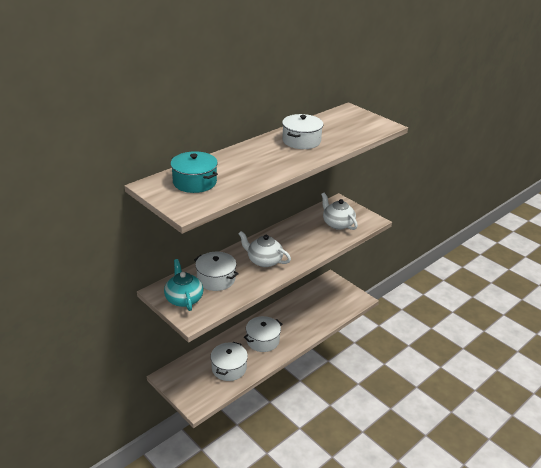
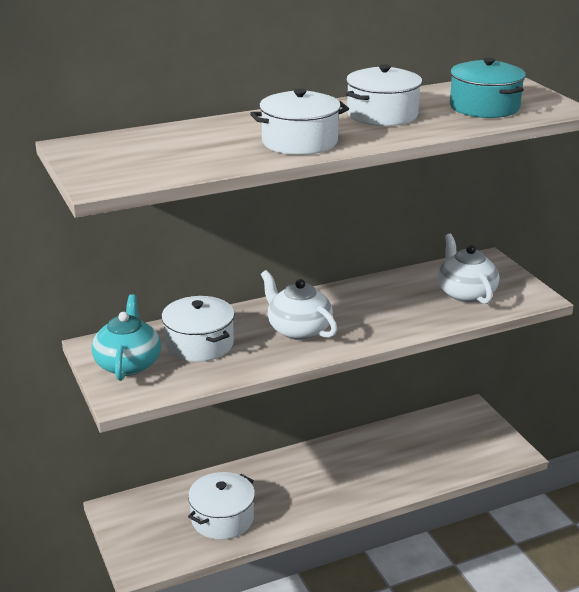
camera: 20 degrees right, 5 degrees down
turquoise pot [171,151,218,193] -> turquoise pot moved to [450,58,526,118]
white pot [244,316,282,352] -> white pot moved to [250,89,349,155]

